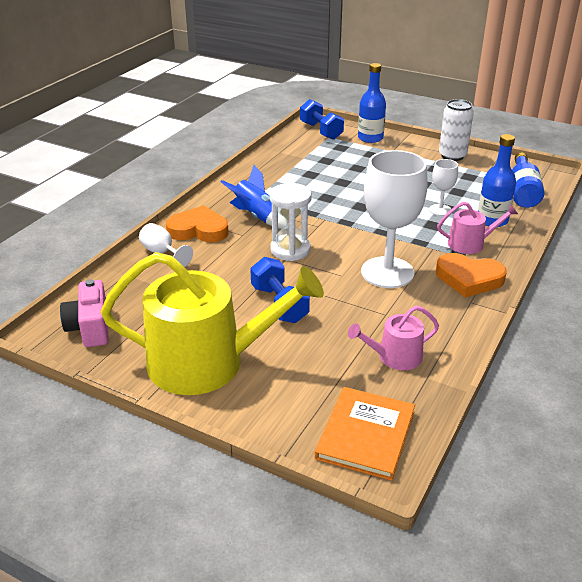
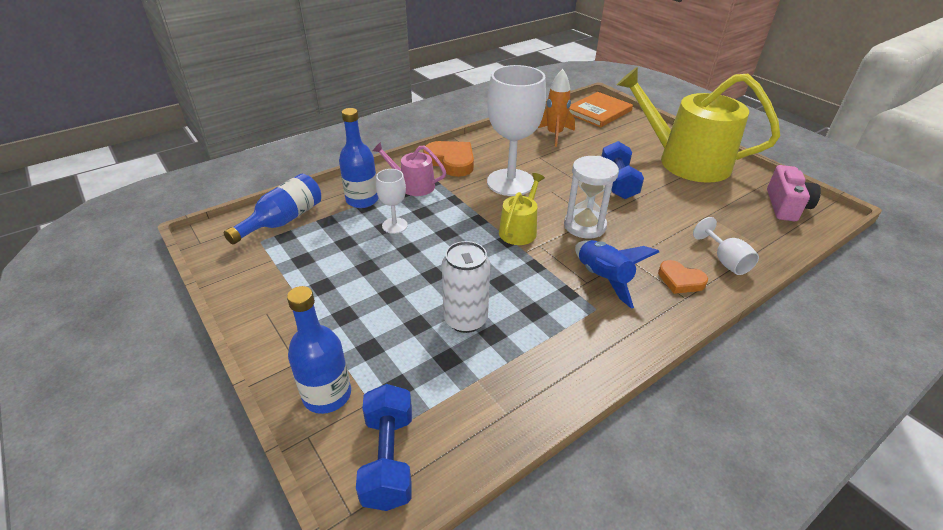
camera: 155 degrees left, 5 degrees up
orange heart [166,205,229,242] -> orange heart [658,260,708,294], size x0.62
pink watering can [348,306,439,370] -> orange rocket [538,69,575,147]
white can [439,99,474,161] -> white can moved to [442,241,490,333]
none -> yellow watering can [499,173,545,245]

